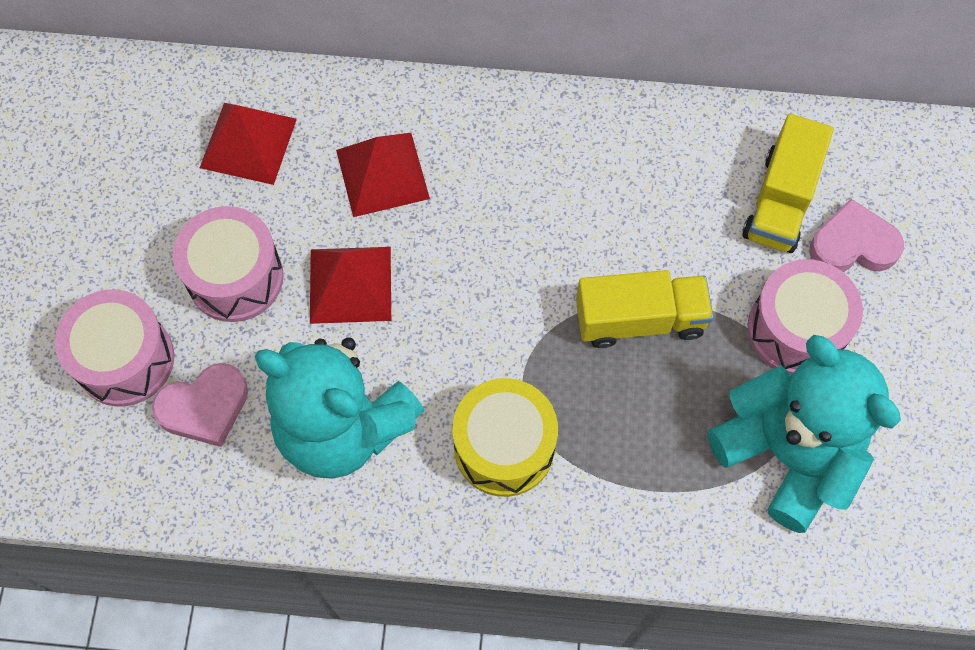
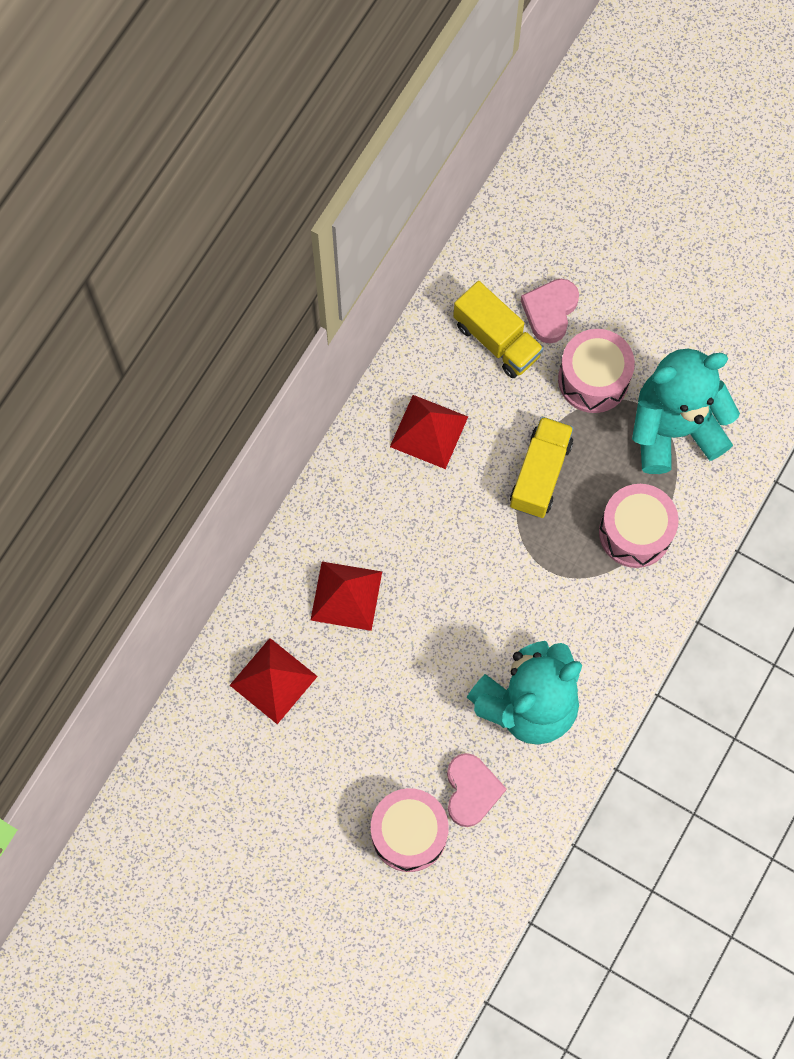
camera: 65 degrees left, 5 degrees up
pink drum [173,206,284,322] -> pink drum moved to [599,484,679,568]
red pyramid [310,247,391,324] -> red pyramid moved to [390,395,468,469]
yellow drum [452,378,558,497] -> none

